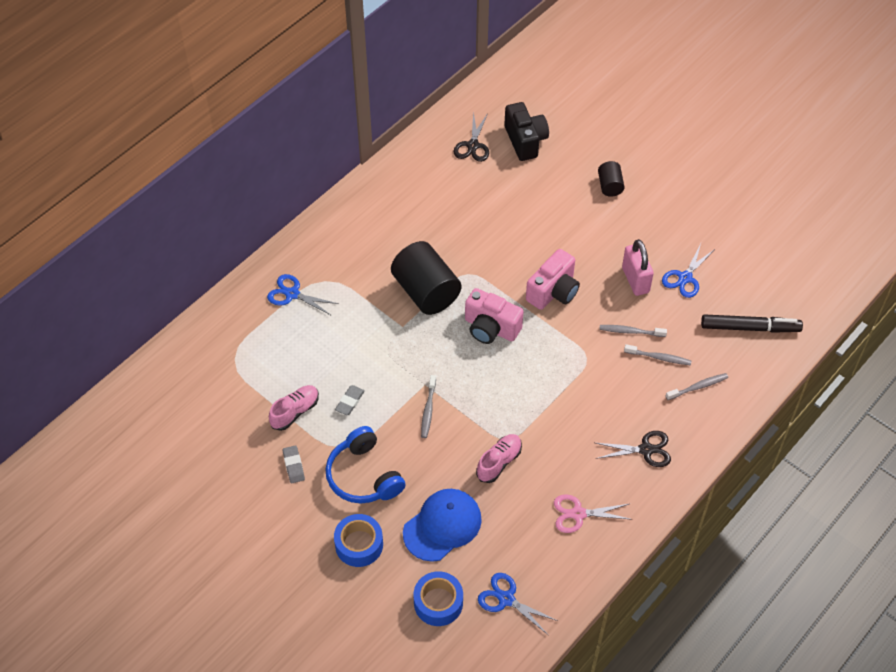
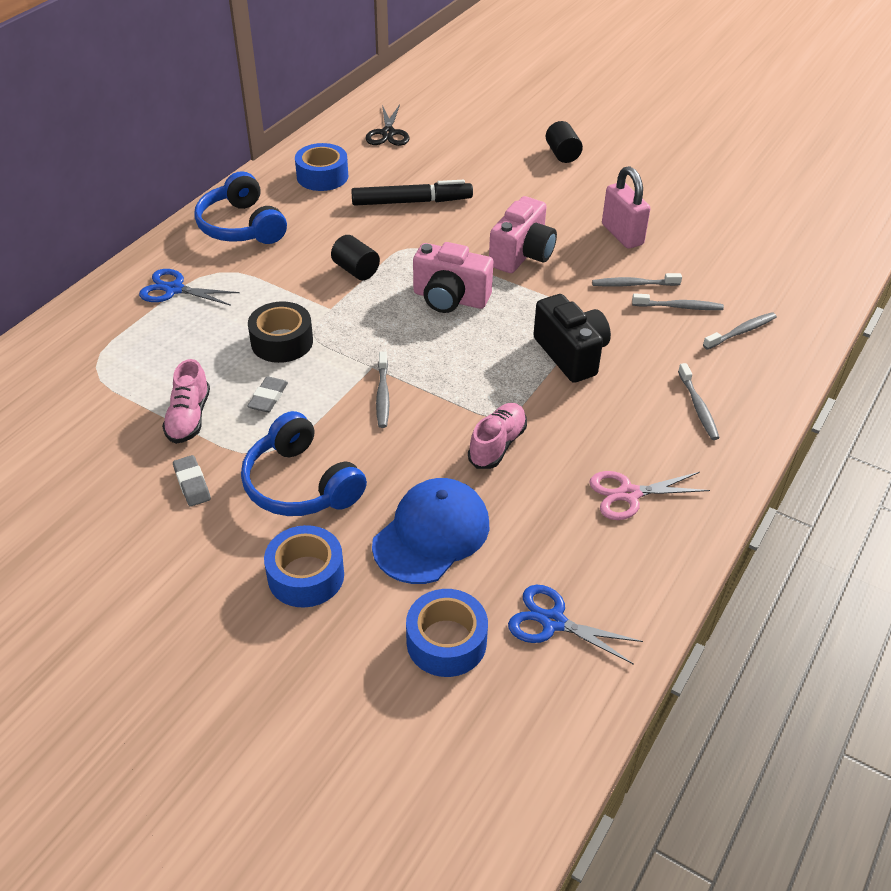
camera: 10 degrees left, 10 degrees down
pink shoe [269,385,319,431] -> pink shoe turned 150 degrees clockwise [162,359,210,444]
black cylinder [391,241,462,315] -> black cylinder [331,235,380,280], size x0.50
black camera [504,102,549,161] -> black camera moved to [533,294,611,383]
black scissors [595,431,671,467] -> grey toothbrush [678,363,720,440]
blue scissors [662,244,715,298] -> none
black marker [701,314,803,333] -> black marker moved to [351,180,473,206]
none -> blue headphones [194,171,287,244]
none -> black tape [248,301,313,363]
none -> blue tape [295,143,348,191]

